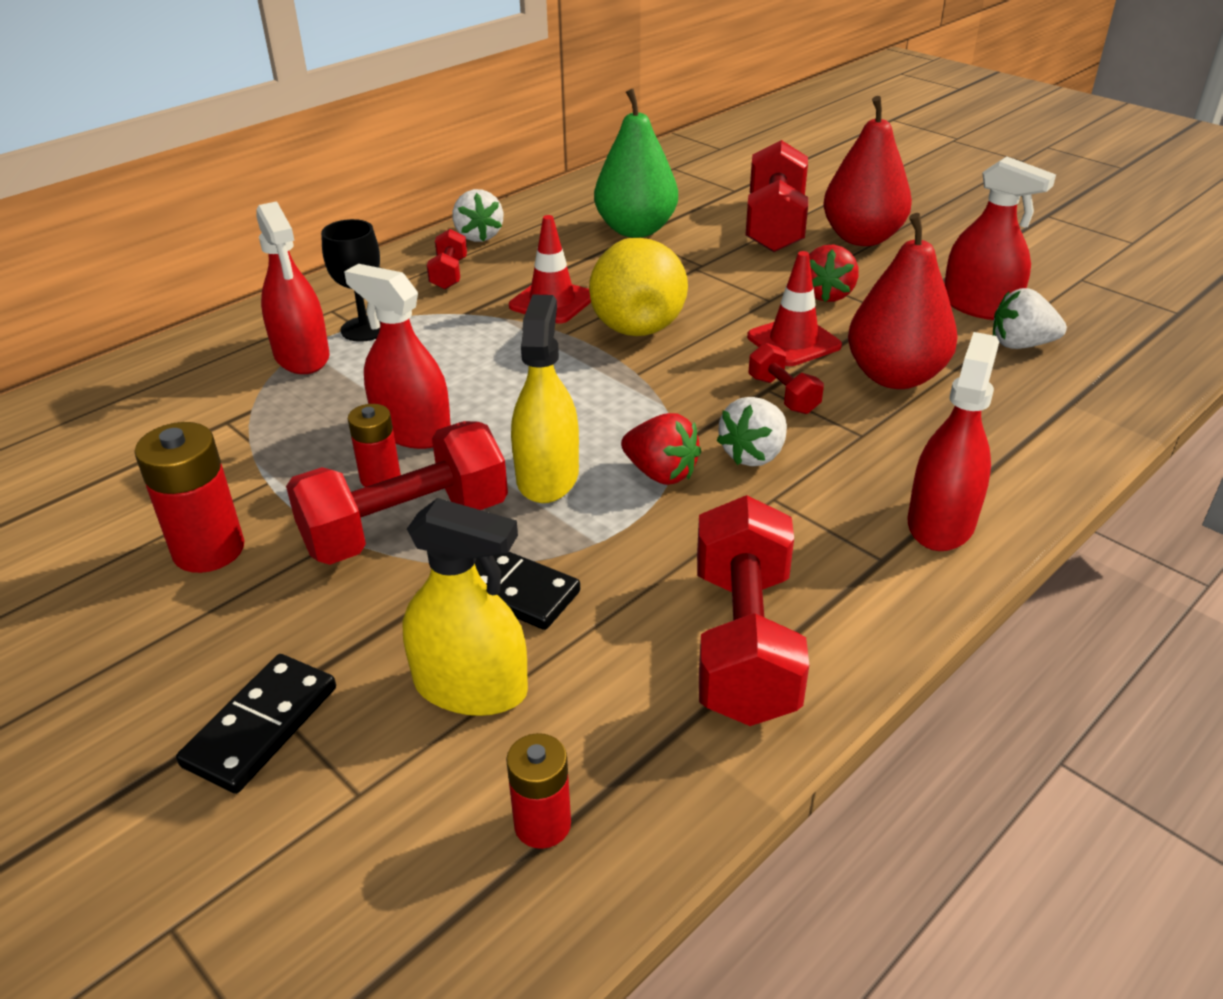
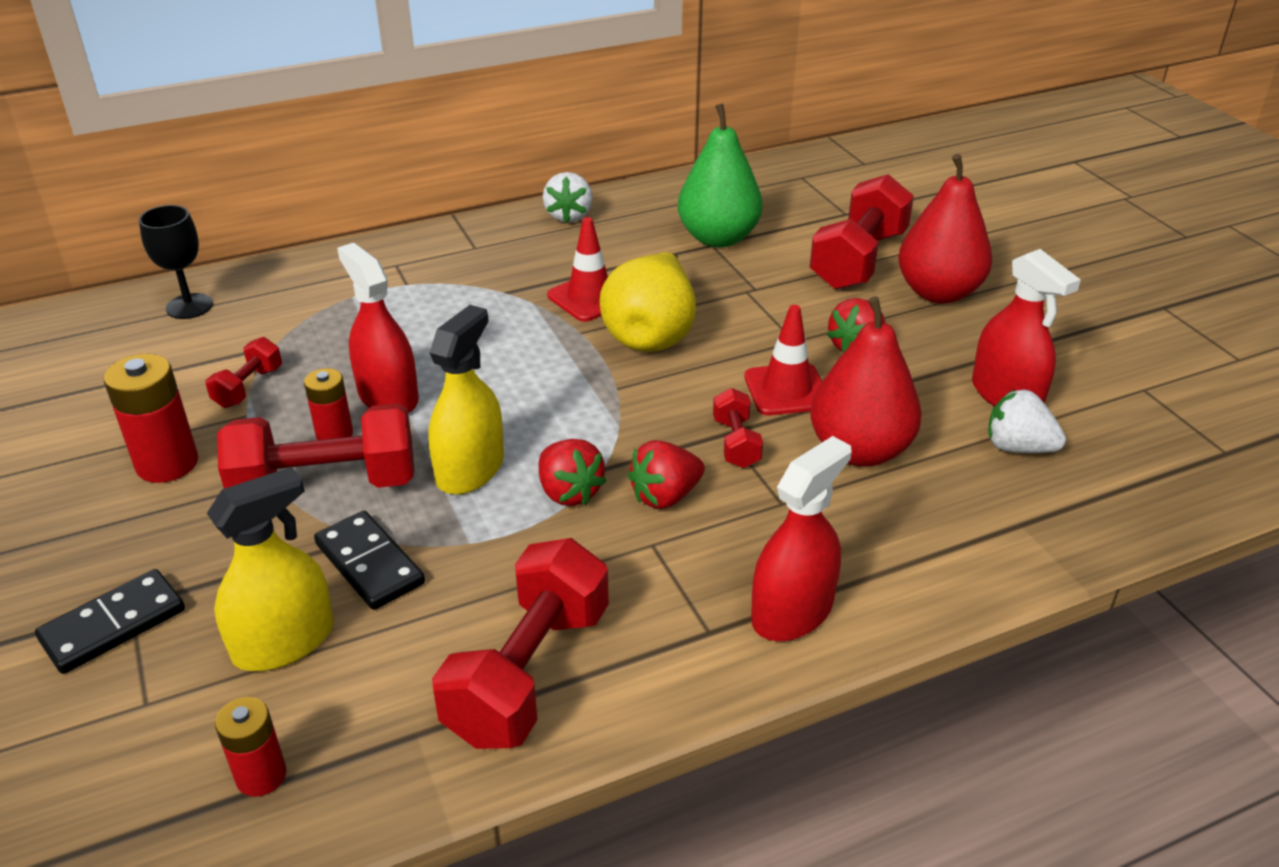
camera: 20 degrees right, 0 degrees up
red spray bottle [256,201,330,374] -> none
black goblet [321,219,381,342] -> black goblet moved to [139,205,213,319]
yellow spray bottle [402,498,528,716] -> yellow spray bottle turned 75 degrees counterclockwise [207,467,334,671]
red dumbbell [427,229,467,290] -> red dumbbell moved to [205,337,282,408]
white strawberry [717,397,787,466] -> red strawberry [628,440,705,509]

